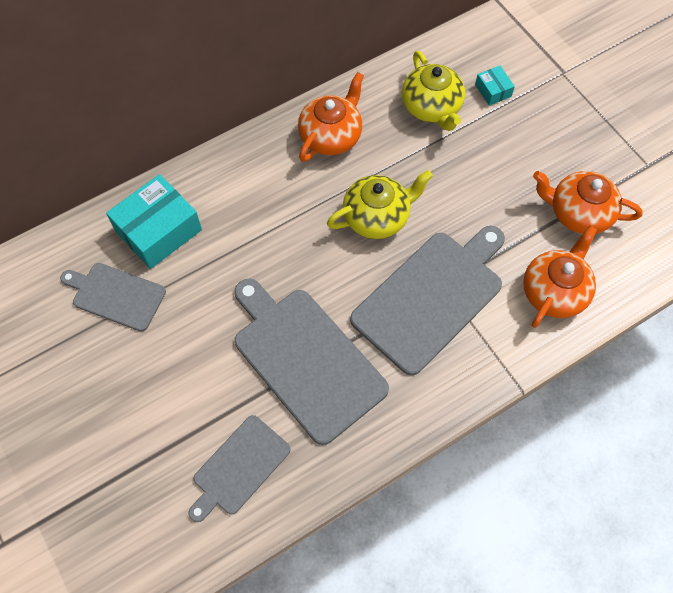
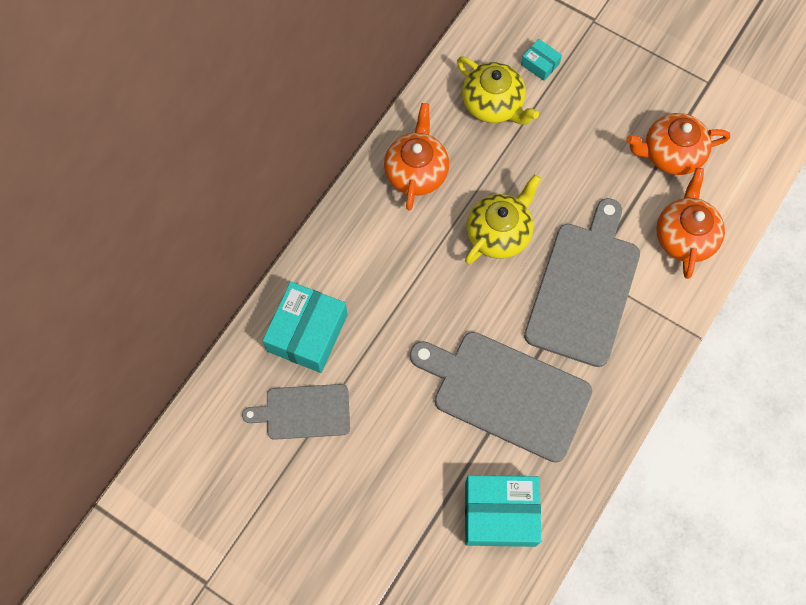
camera: 25 degrees left, 5 degrees up
grey cutting board [188,415,291,522] -> turquoise box [465,475,541,547]

